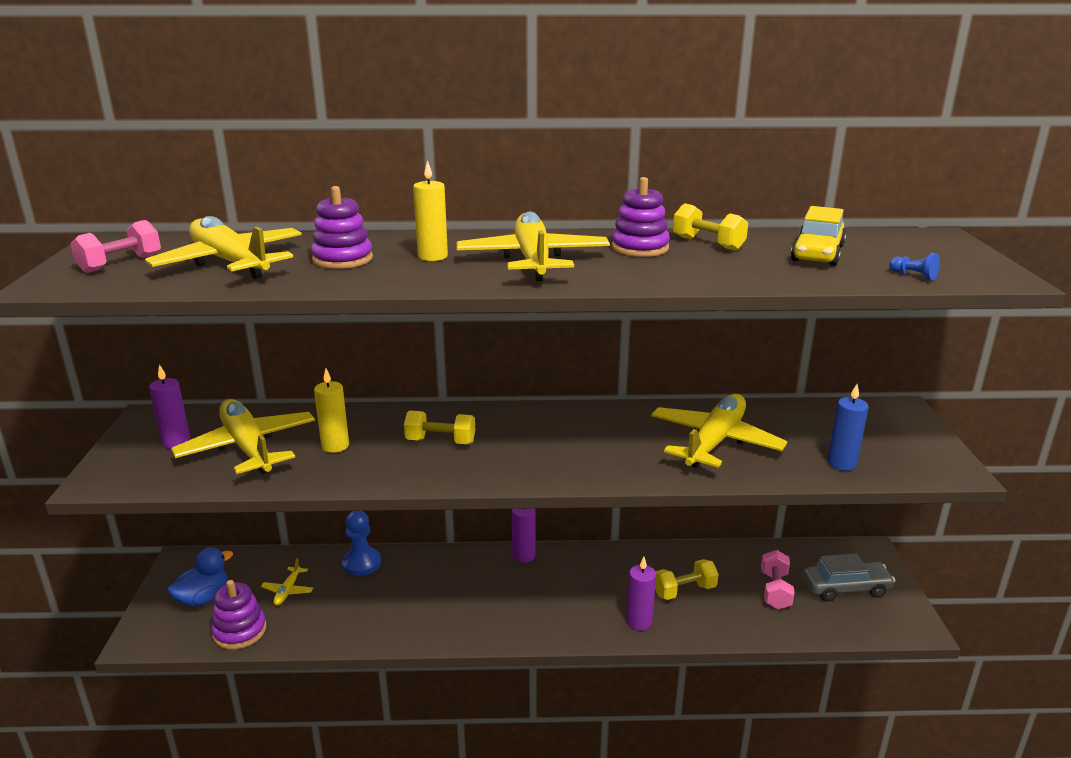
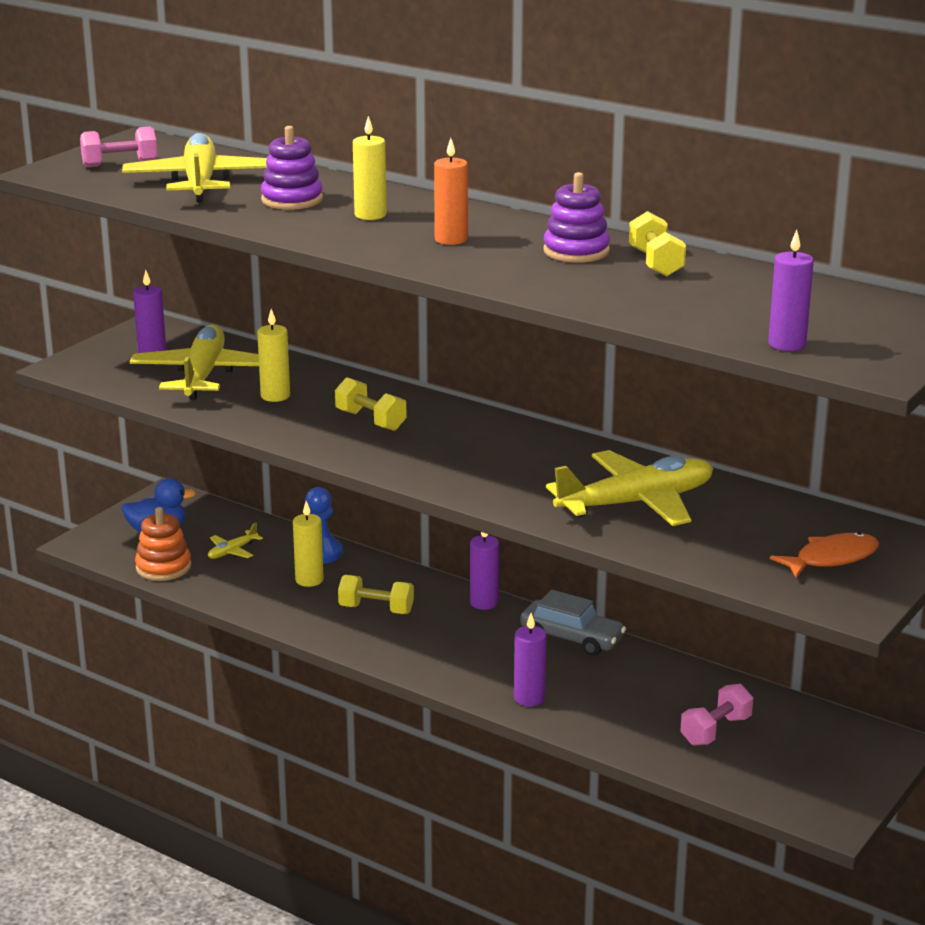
camera: 35 degrees right, 0 degrees up
purple stacking toy [211,580,267,650] -> orange stacking toy [135,507,191,581]
yellow plane [457,211,610,281] -> orange candle [434,138,468,245]
yellow dumbbell [655,559,718,600] -> yellow dumbbell moved to [338,575,414,614]
yellow car [790,206,847,266] -> none
grey car [803,554,895,602] -> grey car moved to [520,590,626,656]
blue candle [827,384,869,471] -> none
blue pawn [889,253,940,281] -> purple candle [768,230,814,351]
none -> yellow candle [293,501,324,587]
none -> orange fish [770,532,879,578]

